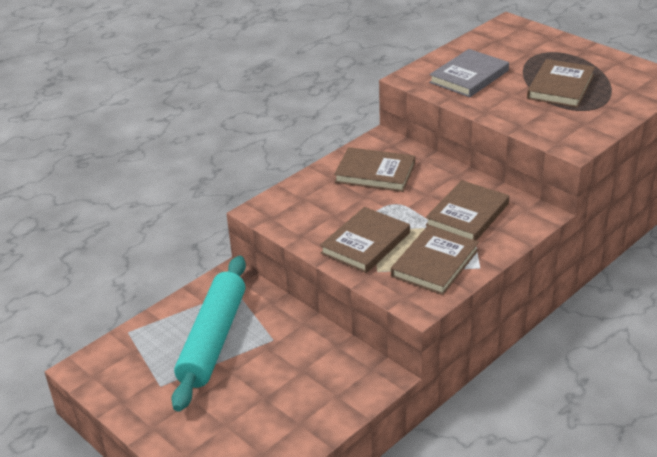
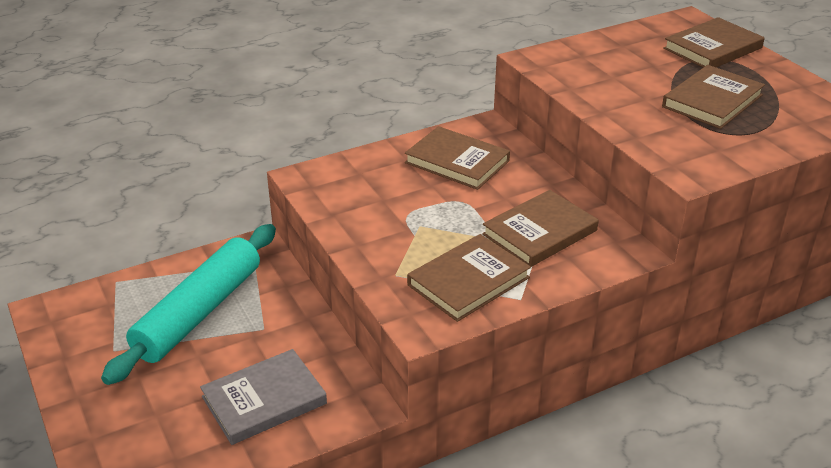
camera: 15 degrees right, 0 degrees up
brown book [320,207,410,273] -> brown book moved to [663,17,765,67]
grey book [429,49,509,97] -> grey book moved to [200,349,327,445]

